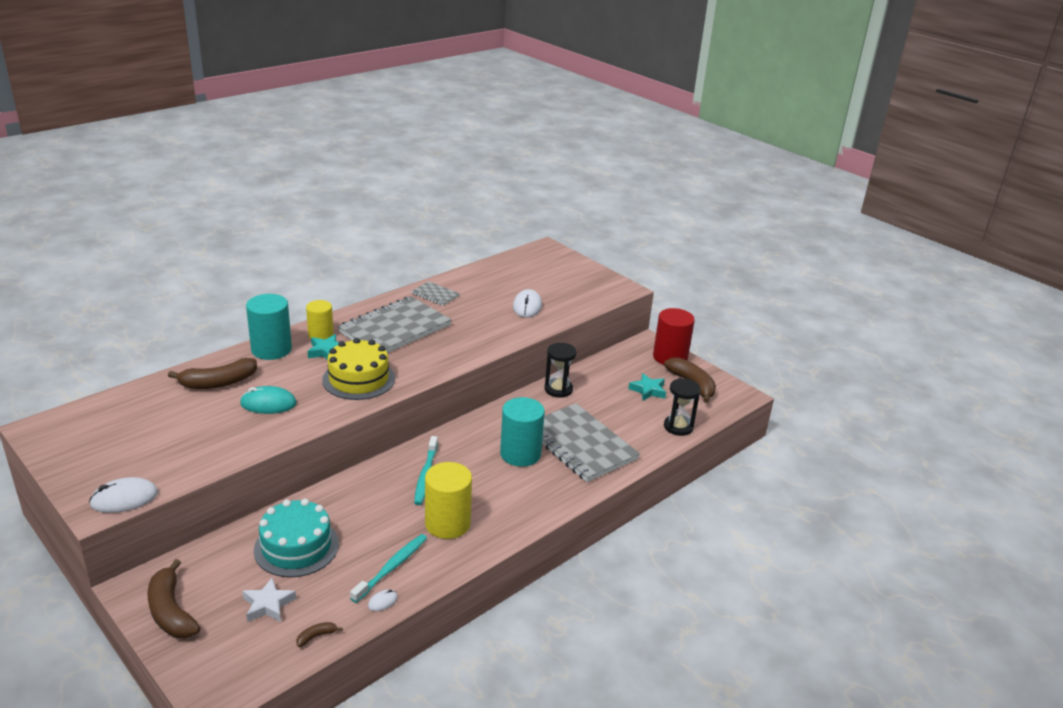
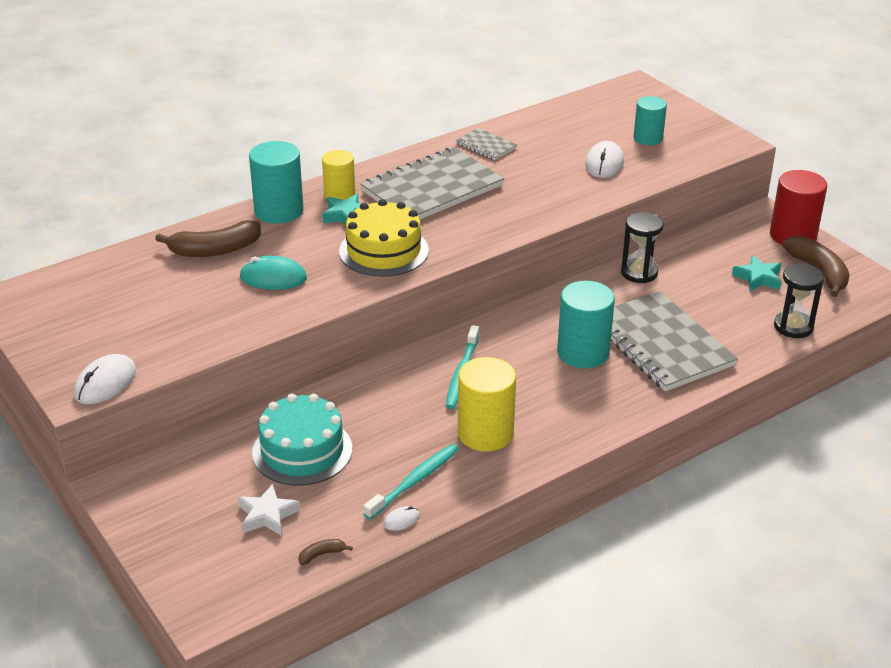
camera: 10 degrees right, 5 degrees up
white mouse [89,477,158,513] -> white mouse turned 45 degrees counterclockwise [74,354,136,404]
brown banana [147,559,200,638] -> none
none -> turquoise cylinder [634,96,667,145]

